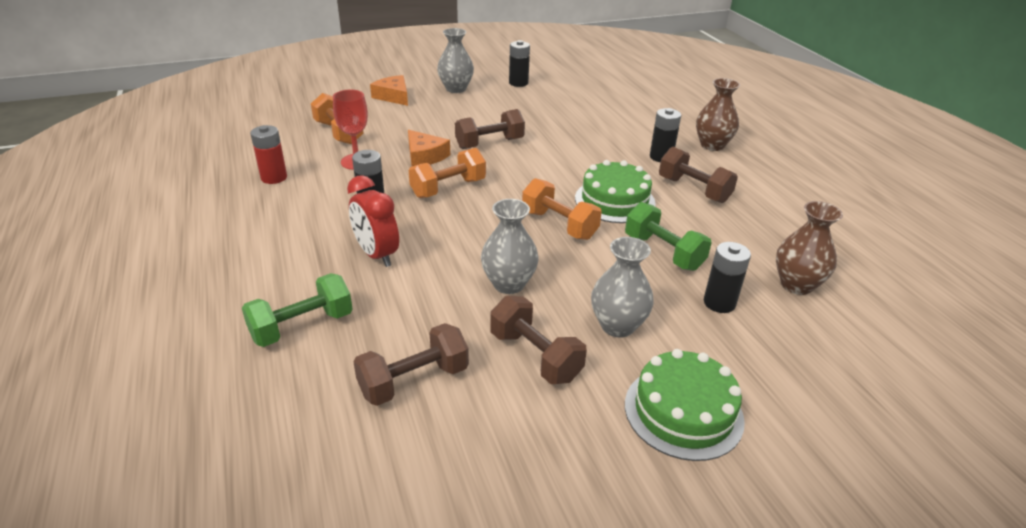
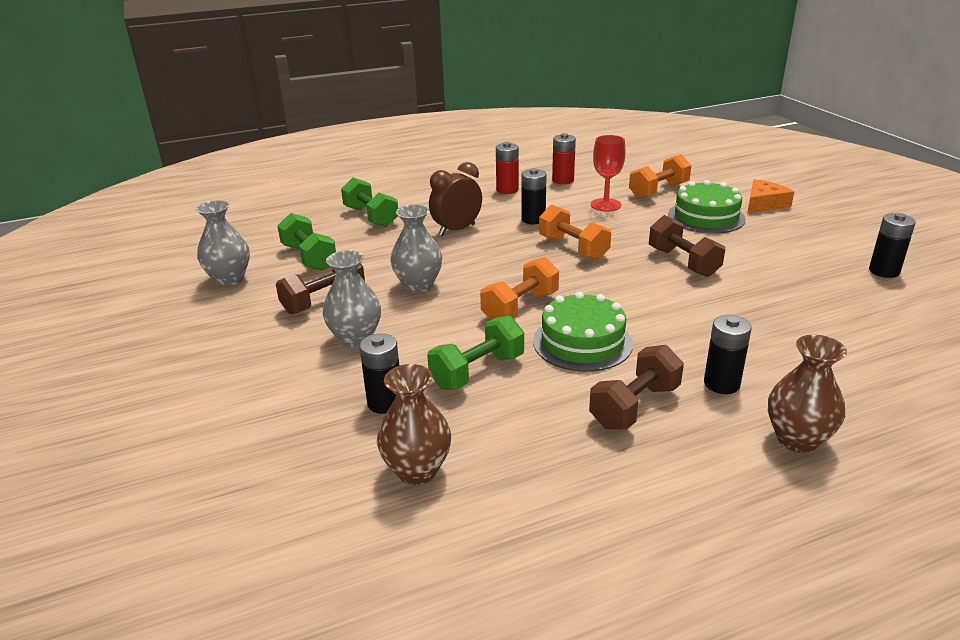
camera: 90 degrees right, 5 degrees down
red clock [347,175,399,267] -> brown clock [429,162,482,236]
brown dumbbell [354,323,469,406] -> green dumbbell [277,213,336,271]
orange cheese [408,130,450,166] -> none
grey vase [437,28,474,93] -> grey vase moved to [196,200,250,286]
green cake [625,349,745,461] -> green cake moved to [668,180,746,234]
none -> red battery [496,142,519,194]

